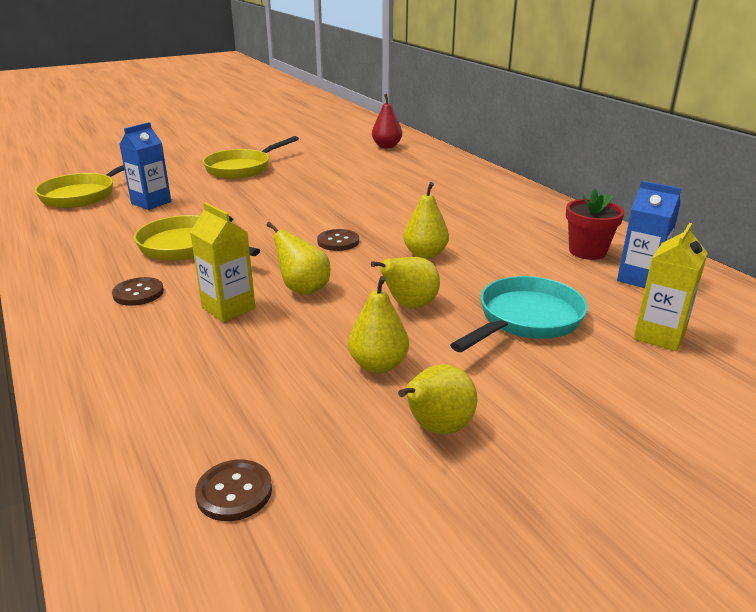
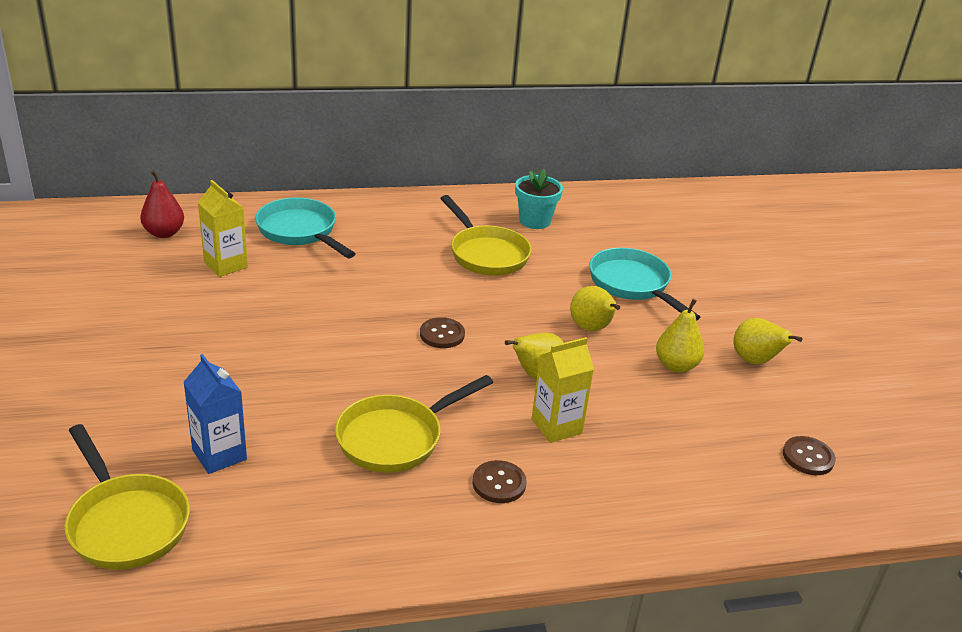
camera: 75 degrees left, 5 degrees up
yellow pan [203,136,299,179] -> yellow pan moved to [440,195,532,276]
yellow pear [403,182,449,259] -> none
red flower pot [566,188,624,260] -> turquoise flower pot [515,169,563,229]
blue carton [617,181,681,288] -> none
yellow carton [634,223,708,351] -> yellow carton moved to [198,180,248,277]
none -> turquoise pan [255,198,355,258]

